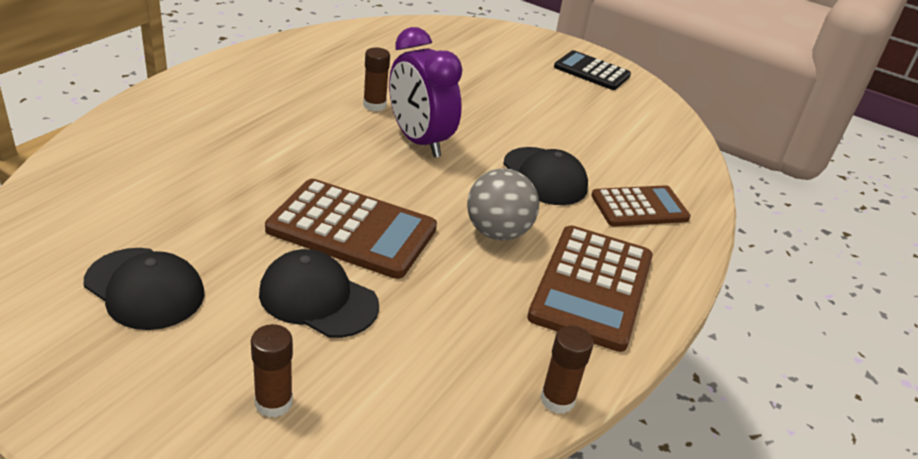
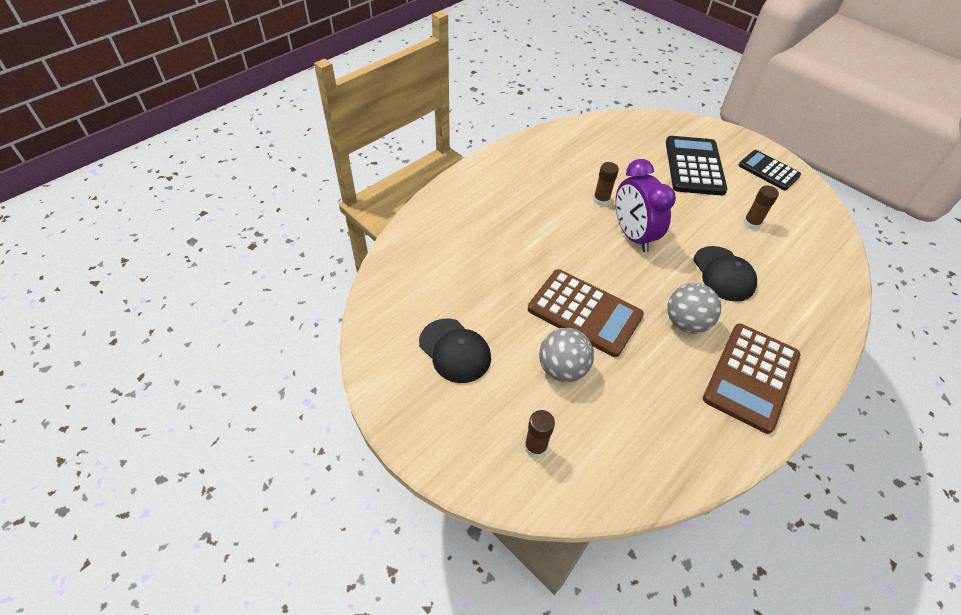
camera: 15 degrees right, 15 degrees up
black cap [259,249,379,338] -> grey ball [539,328,594,382]
brown glue stick [540,326,594,414] -> brown glue stick moved to [743,185,779,230]
brown calculator [591,185,691,227] -> none
none -> black calculator [666,136,727,196]

